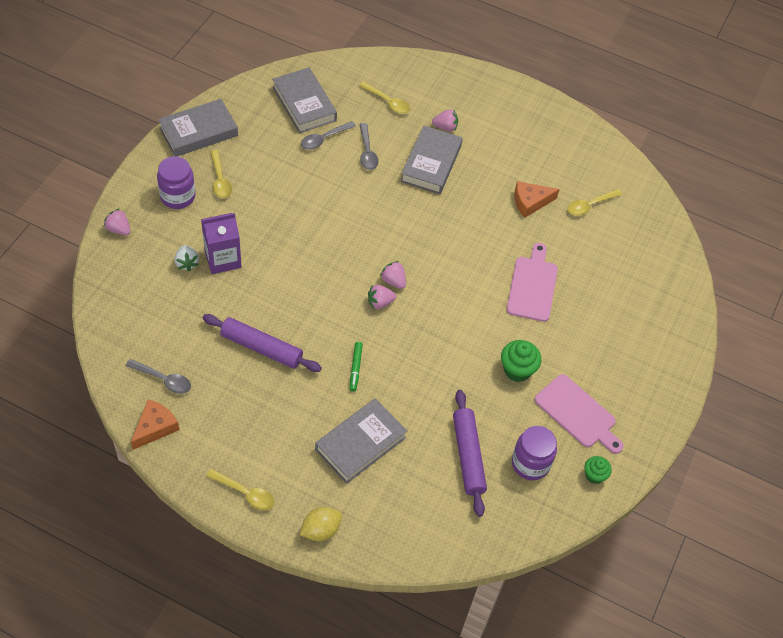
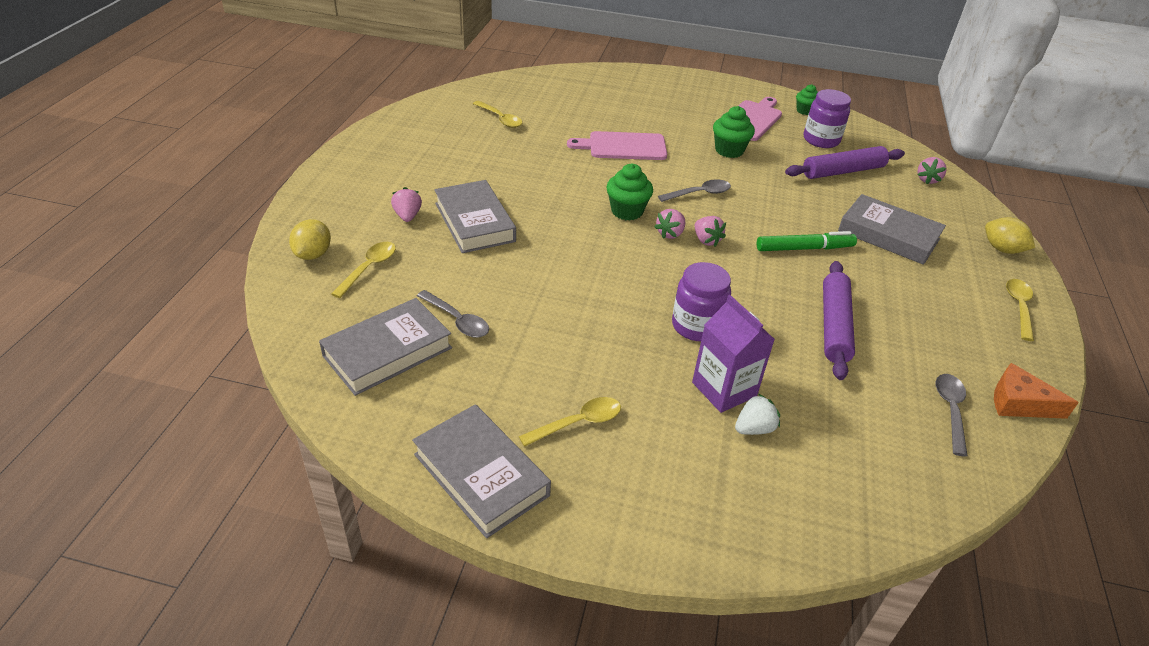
camera: 100 degrees left, 15 degrees down
pink strawberry [104,209,131,235] -> pink strawberry moved to [917,157,947,184]
purple jar [157,156,196,209] -> purple jar moved to [672,262,731,341]
green marker [350,342,363,392] -> green marker [757,231,857,251], size x1.56
grey spoon [359,123,378,170] -> grey spoon moved to [658,179,731,202]
grey book [401,125,463,194] -> grey book turned 60 degrees clockwise [434,180,516,253]
orange cheese [514,181,560,218] -> none
none -> yellow lemon [289,219,331,260]
none -> green cupcake [606,164,653,221]

